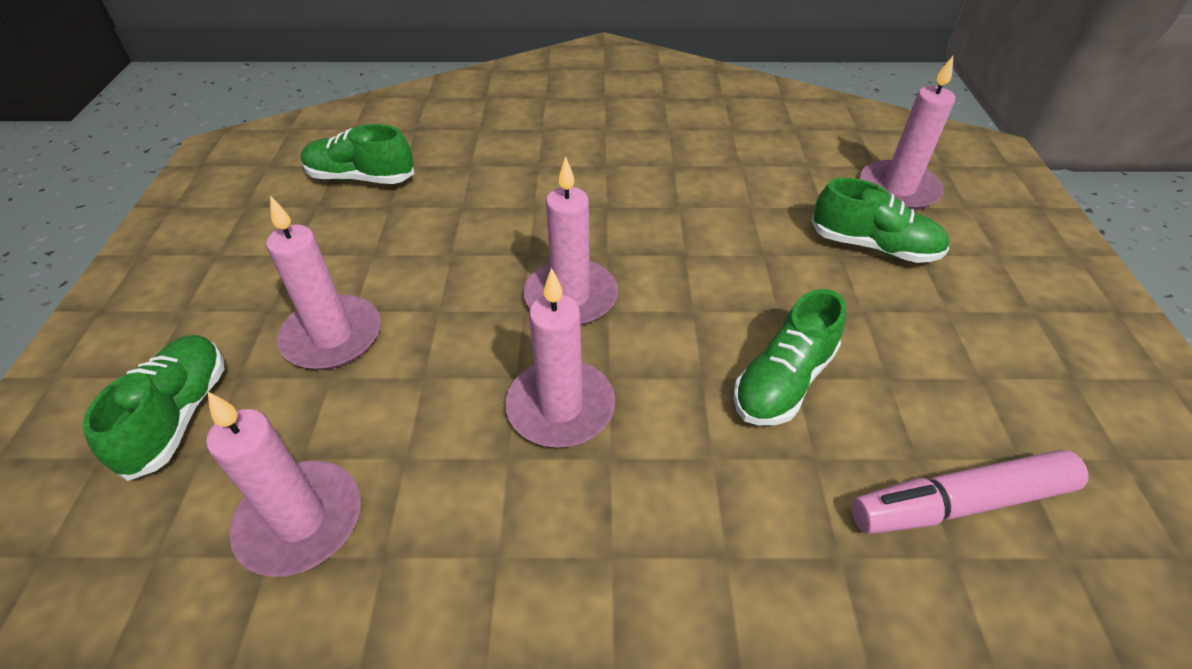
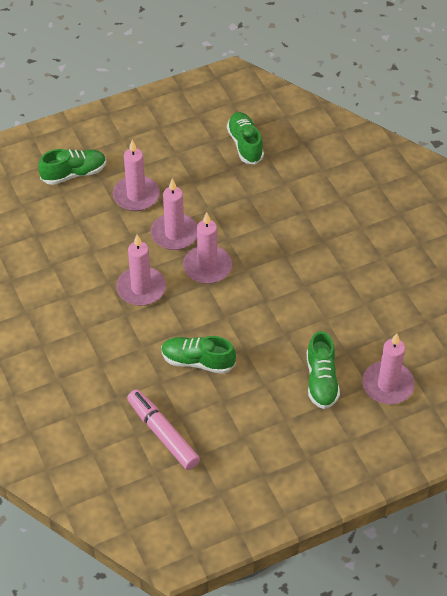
camera: 65 degrees right, 5 degrees up
pink candle [206,392,361,577] -> pink candle moved to [151,179,197,250]

